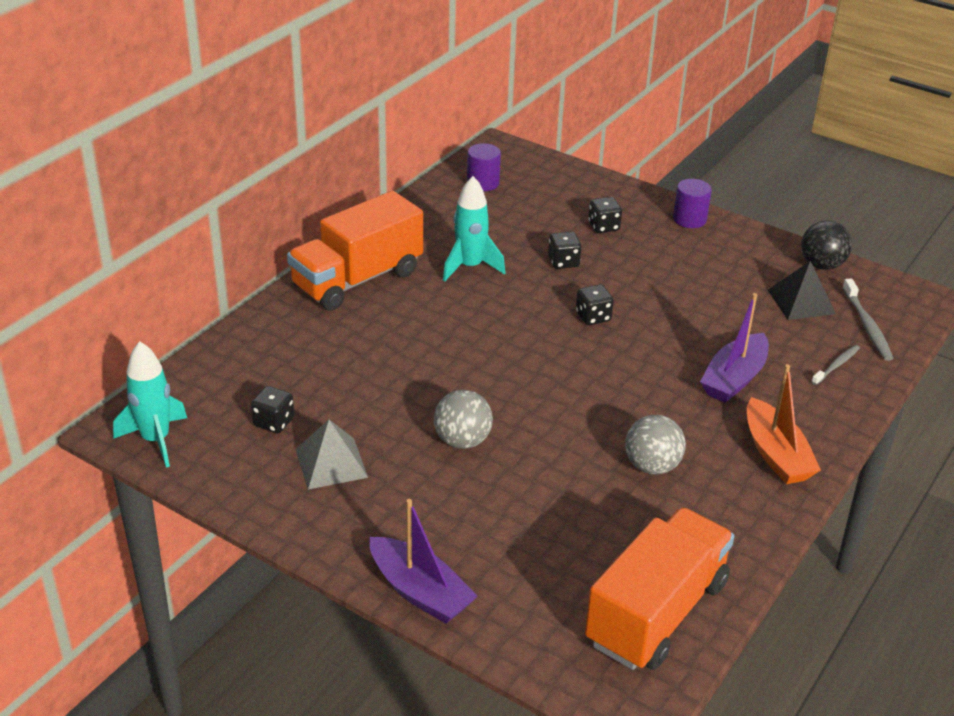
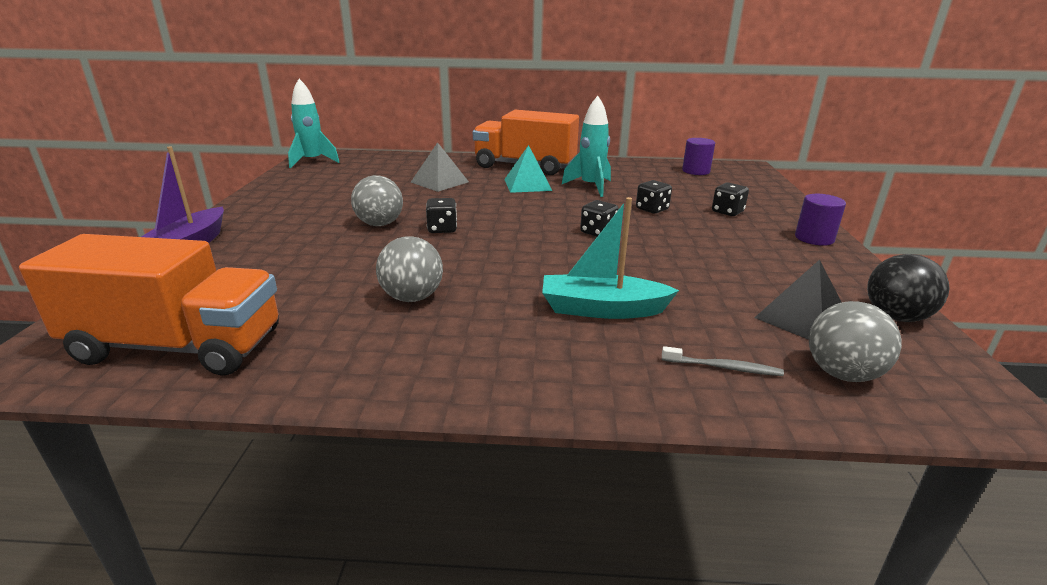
camera: 60 degrees right, 10 degrees down
black dice [251,386,294,433] -> black dice moved to [426,198,457,233]
grey pyramid [295,420,368,490] -> grey pyramid moved to [411,142,469,192]
purple boat [700,293,769,403] -> turquoise boat [542,197,679,319]
orange boat [747,364,821,484] -> none
grey toothbrush [842,279,893,361] -> grey ball [809,301,902,382]
none -> turquoise pyramid [504,145,552,193]

